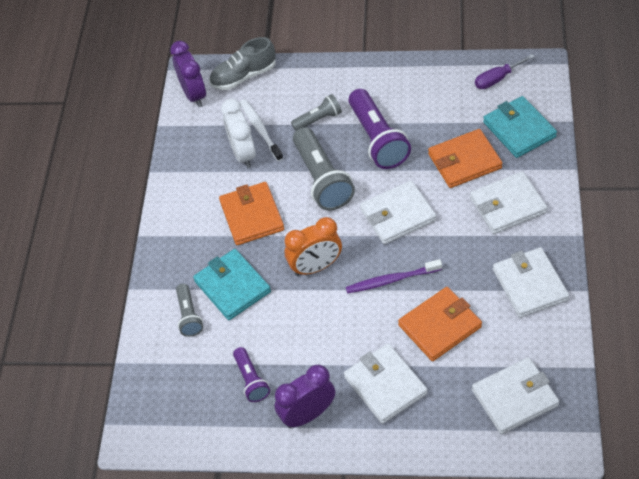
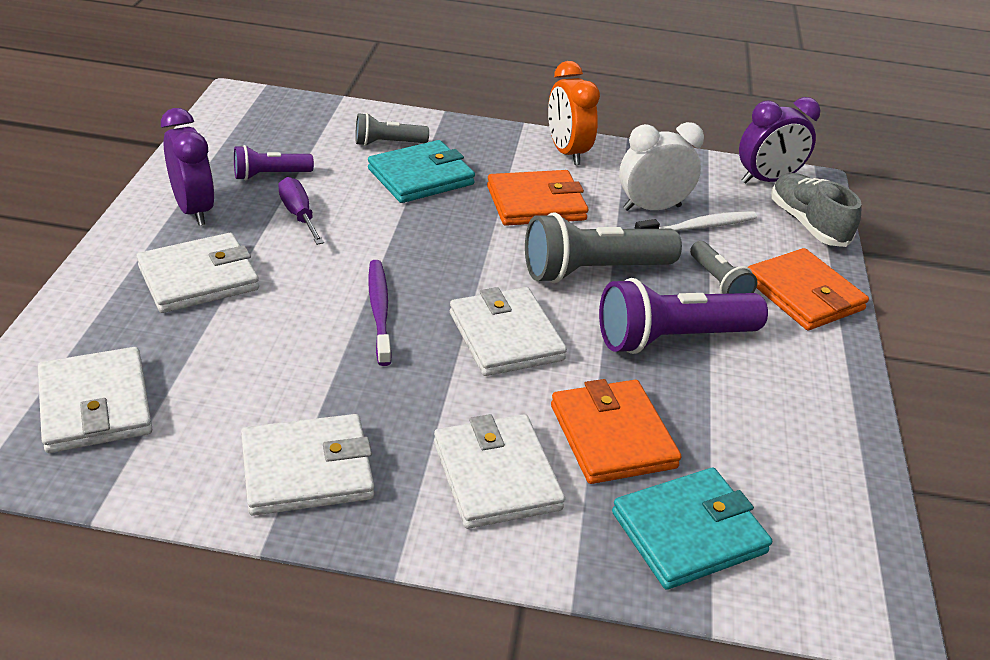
camera: 85 degrees right, 15 degrees down
orange clock [285,217,342,276] -> orange clock moved to [548,61,600,165]
orange wallet [398,287,482,361] -> orange wallet moved to [748,248,869,330]
purple screwdriver [475,54,535,89] -> purple screwdriver moved to [278,177,324,245]

